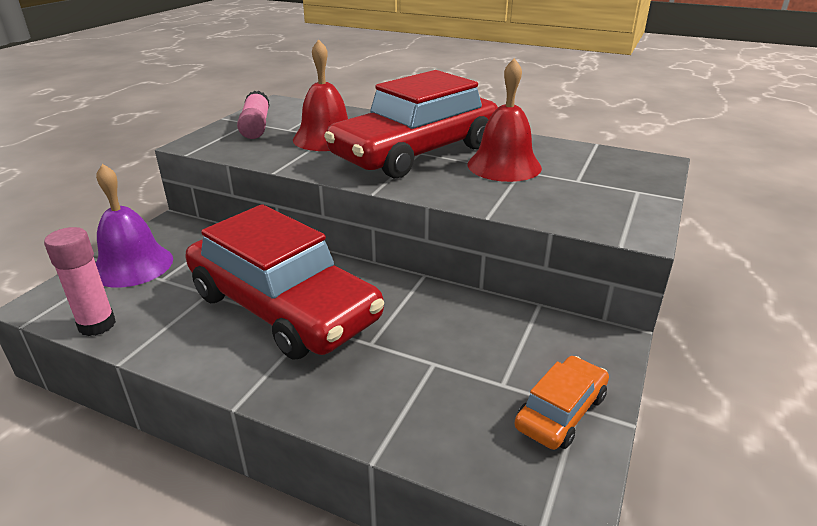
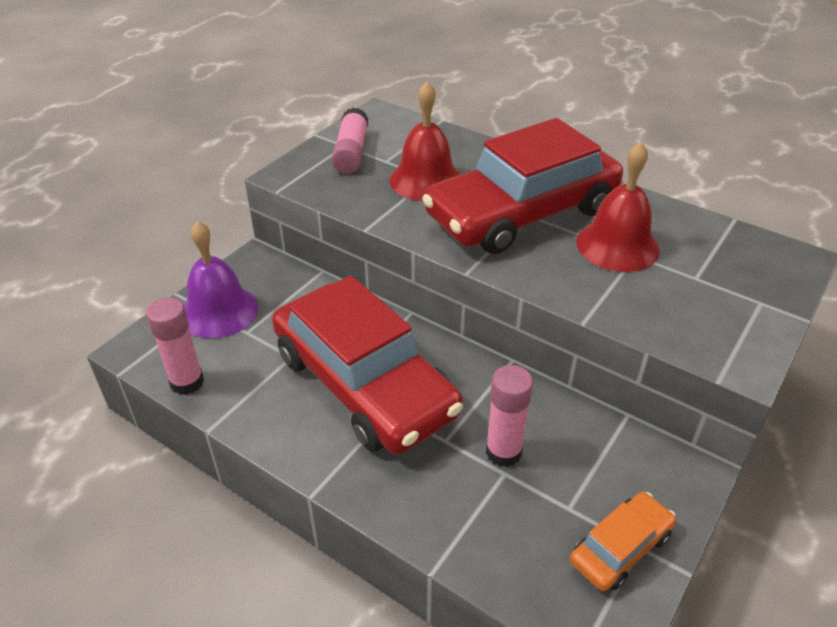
camera: 10 degrees right, 10 degrees up
none -> pink glue stick [486,365,533,467]

